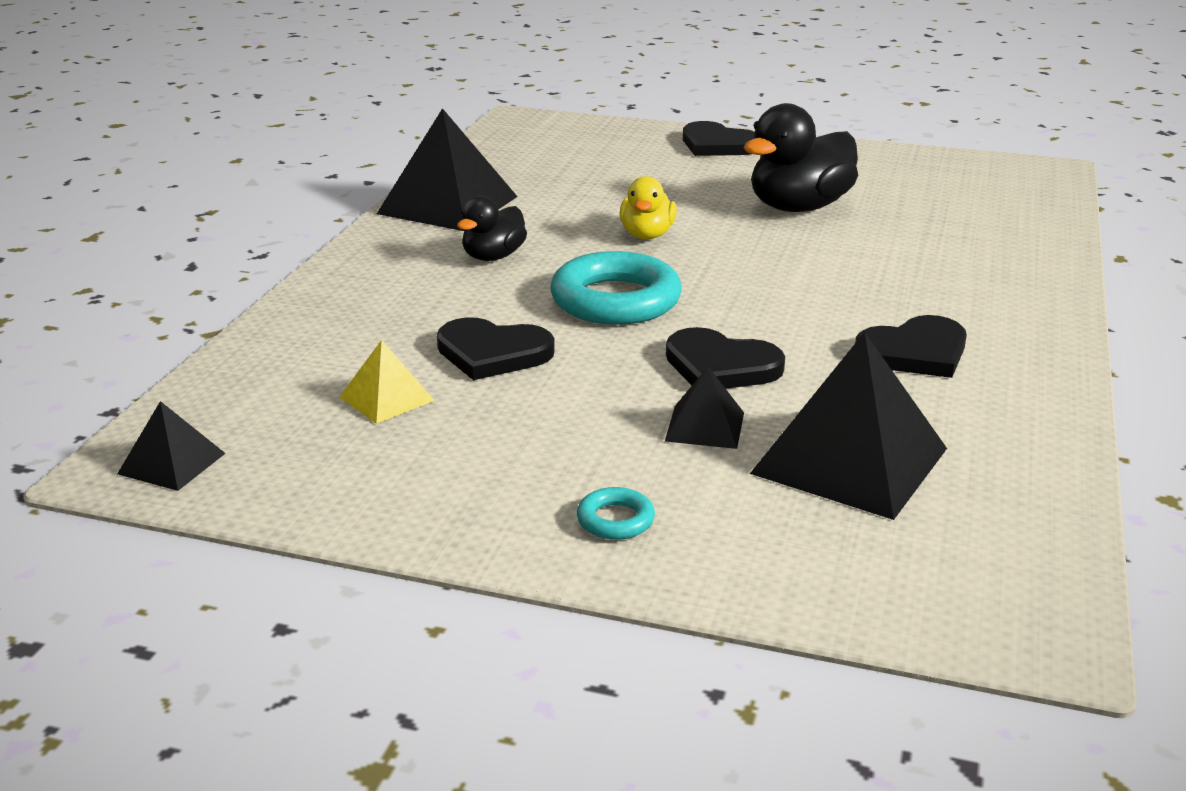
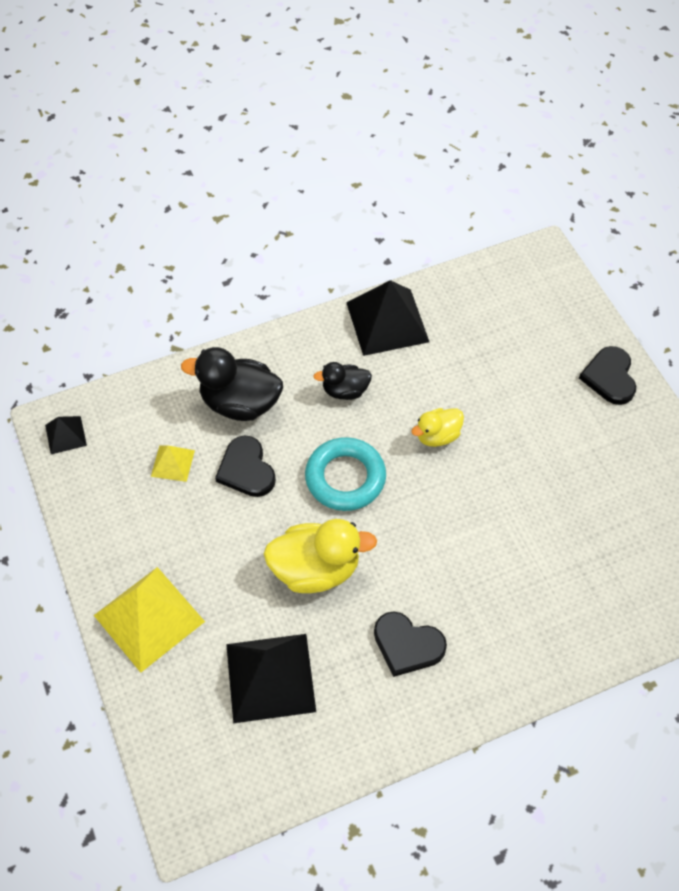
camera: 50 degrees right, 30 degrees up
turquoise ring [577,487,655,540] -> yellow pyramid [94,567,205,673]
black pyramid [665,367,744,449] -> none
black heart [666,327,785,389] -> yellow duck [264,519,377,593]
black duck [744,103,858,212] -> black duck moved to [181,347,283,421]

